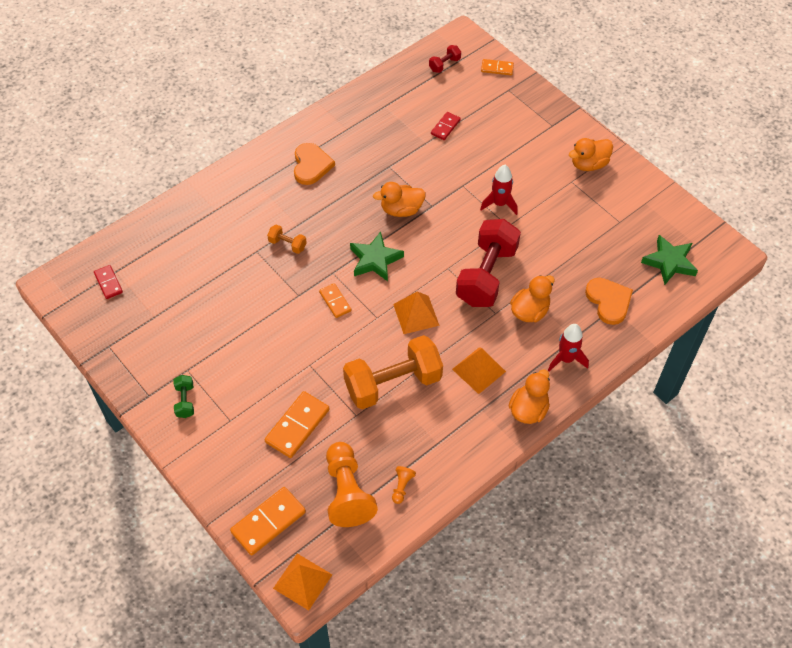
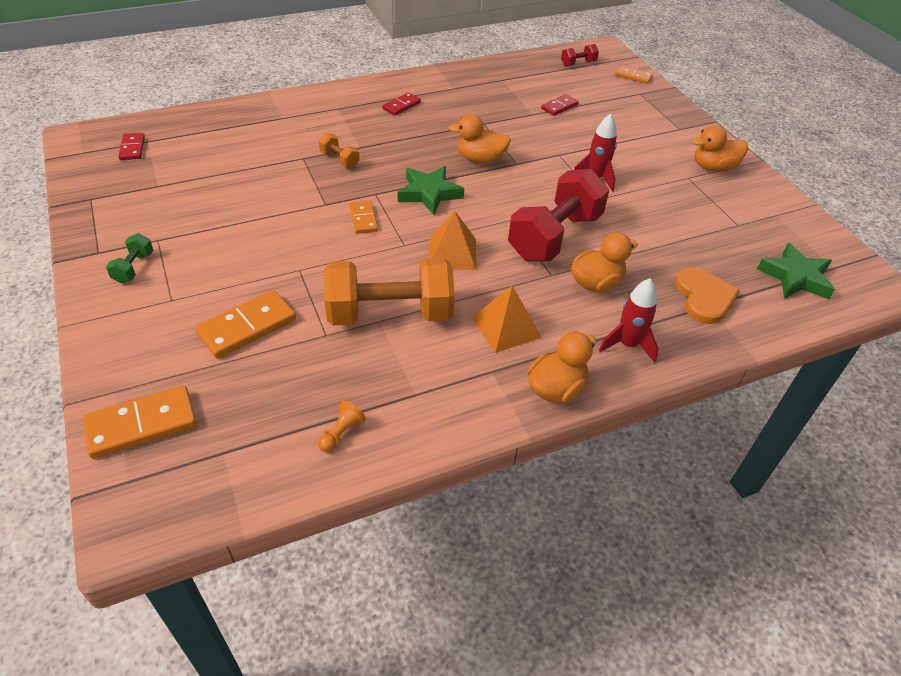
camera: 15 degrees right, 10 degrees down
orange pyramid [273,553,332,610] -> none
orange heart [294,143,335,185] -> red domino [382,93,421,115]
orange pawn [326,442,378,527] -> none

